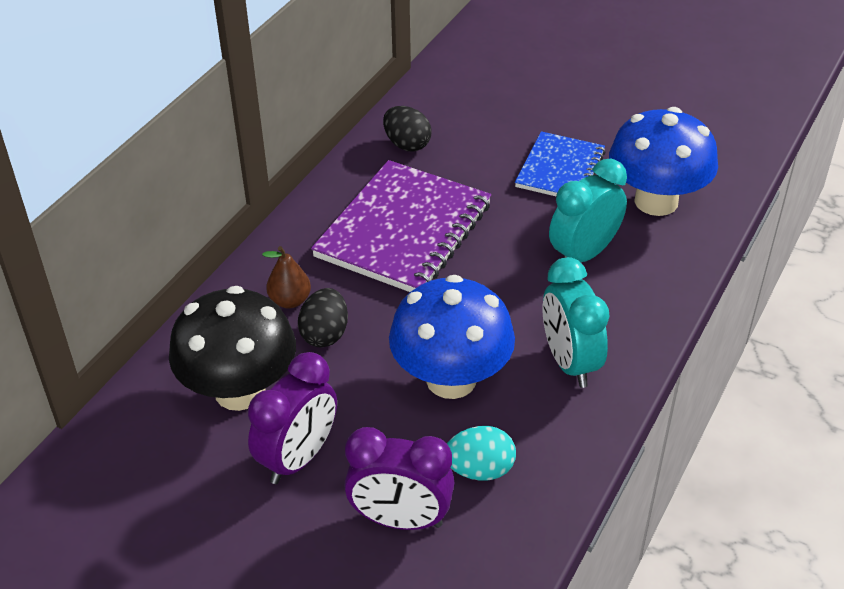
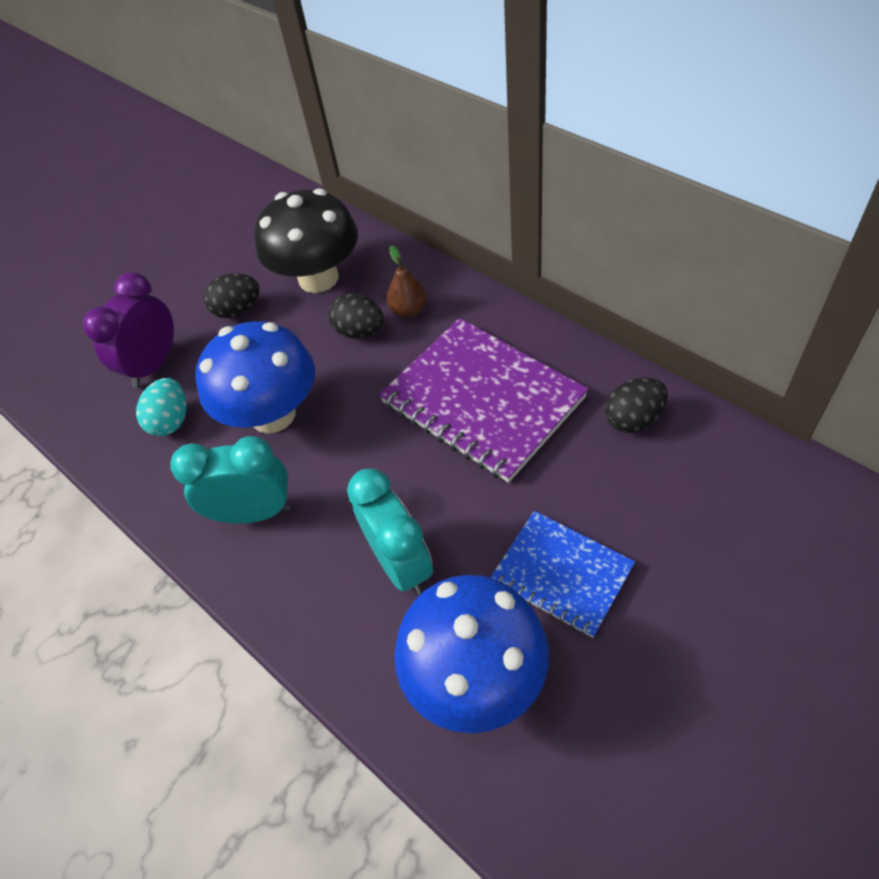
camera: 110 degrees right, 10 degrees up
purple clock [248,352,337,484] -> black egg [204,273,260,318]

